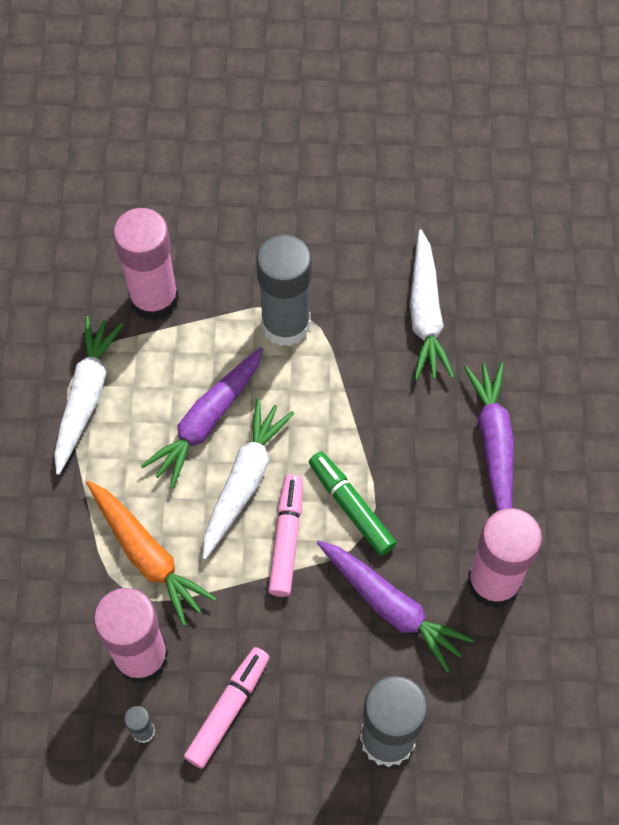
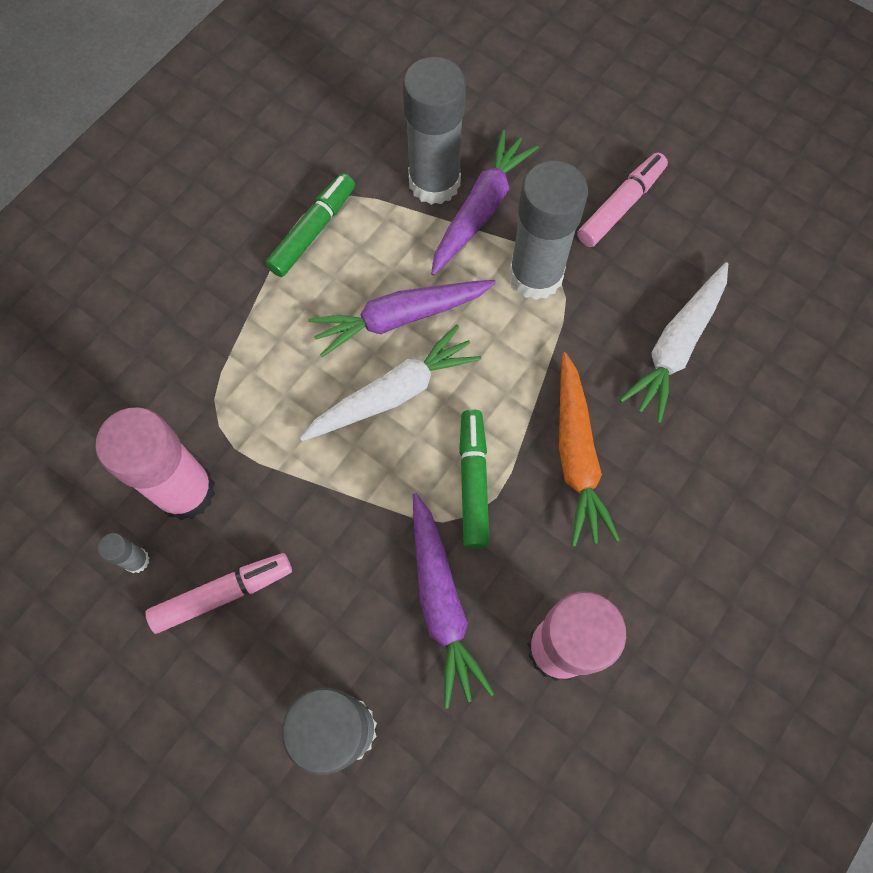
camera: 35 degrees right, 5 degrees up
white carrot [54,316,124,475] -> green marker [265,173,355,277]
orange carrot [87,481,216,626] -> orange carrot moved to [559,352,620,547]
pink glue stick [113,208,179,321] -> grey glue stick [403,57,466,205]
pink marker [268,475,303,597] -> pink marker moved to [577,152,668,247]
purple carrot [464,362,514,511] -> purple carrot moved to [431,130,539,276]

